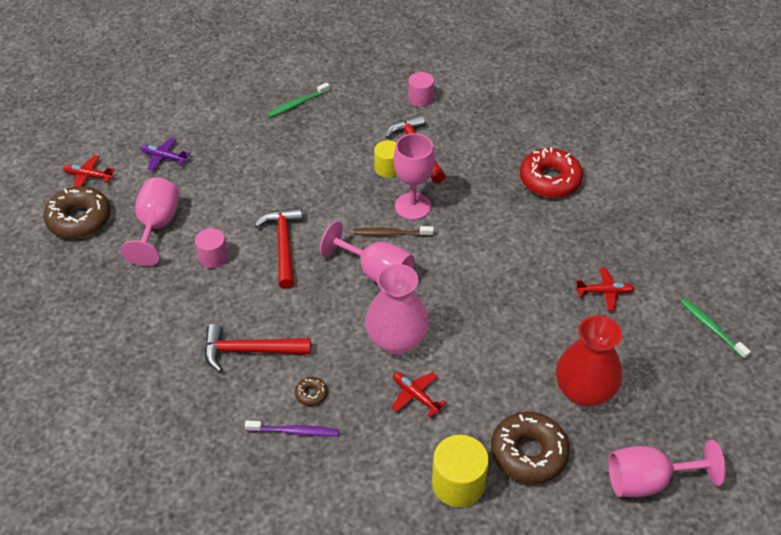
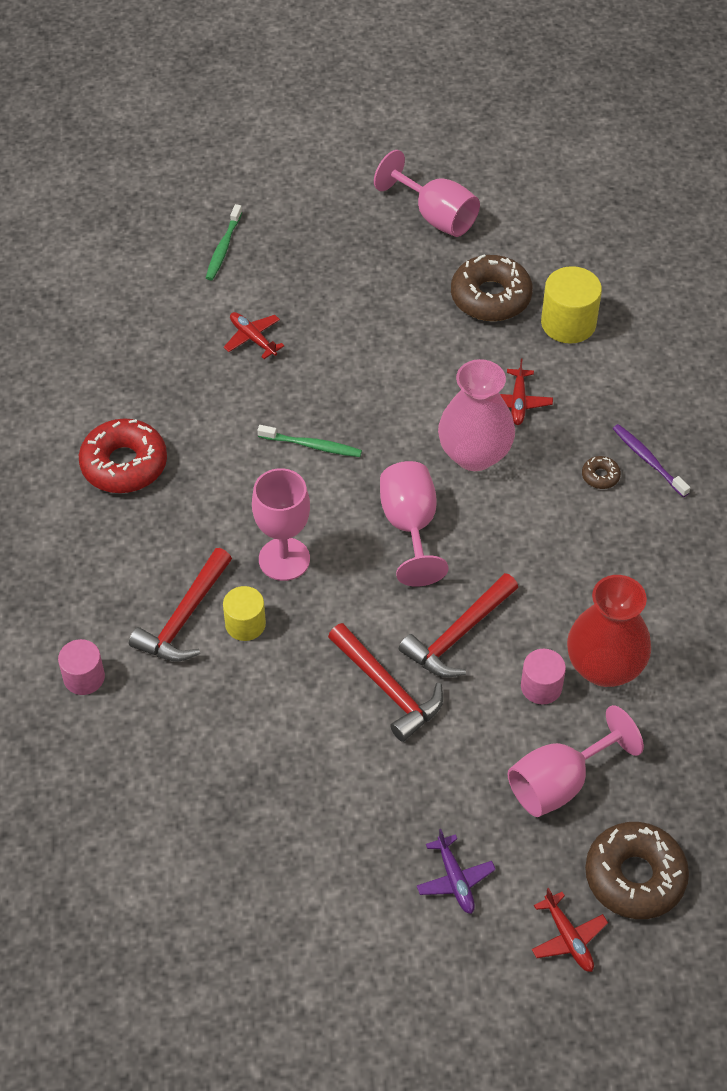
camera: 130 degrees left, 5 degrees up
red hammer [204,324,311,372] -> red hammer moved to [328,623,443,742]
green toothbrush [267,83,330,117] -> green toothbrush moved to [258,425,362,457]
brown toothbrush [353,226,434,237] -> none
red vase [556,315,623,407] -> red vase moved to [567,575,651,687]

